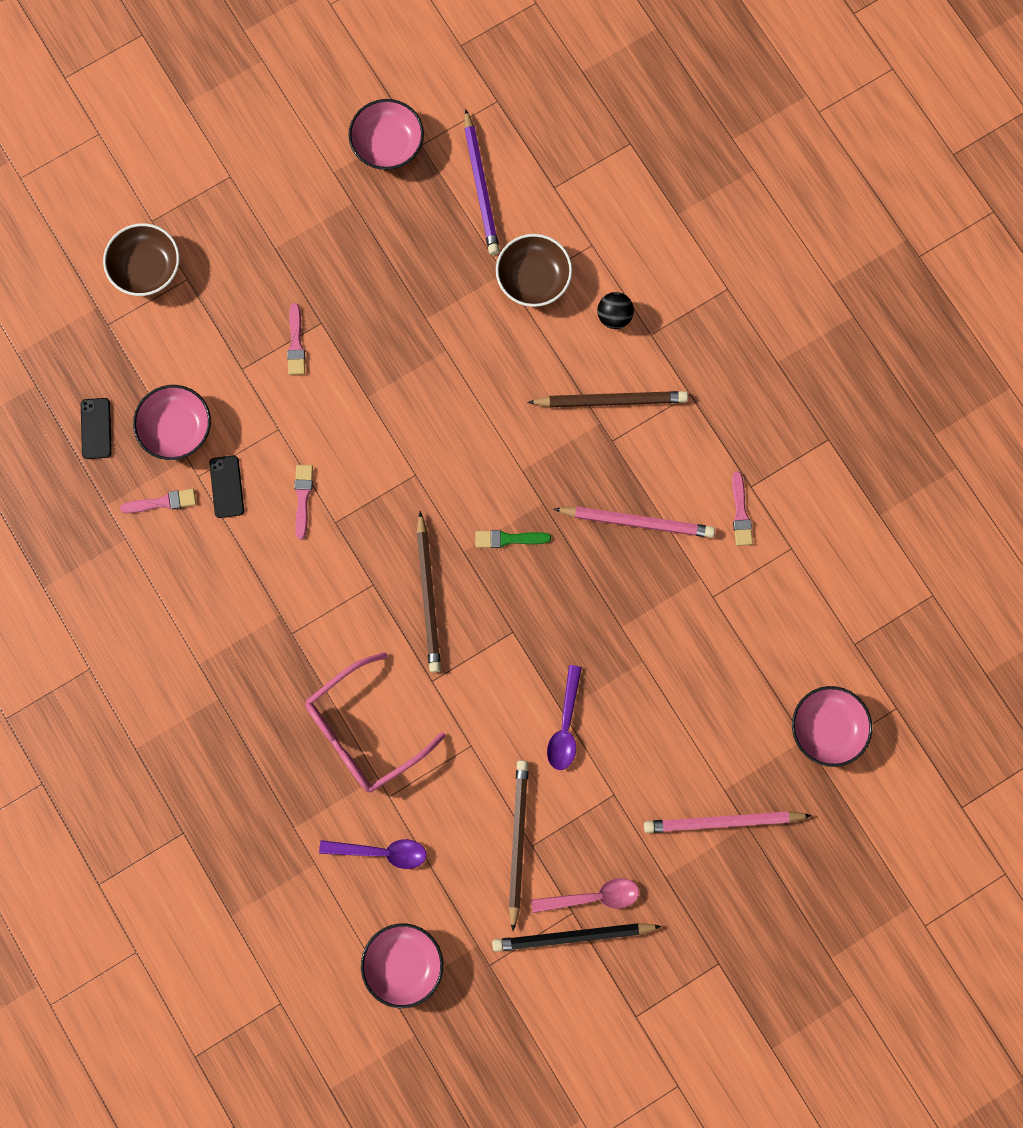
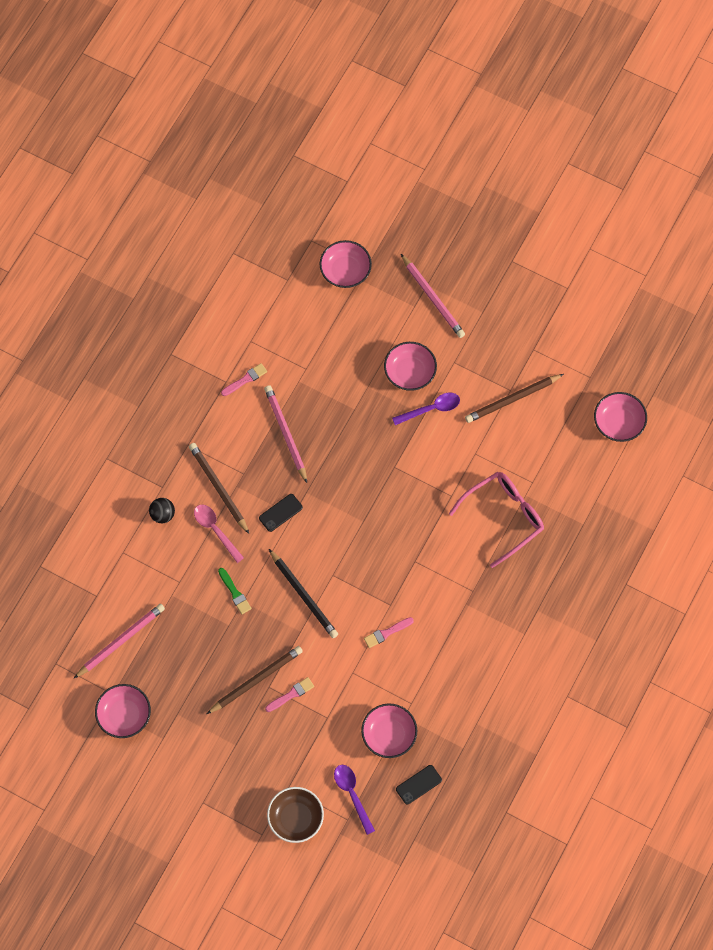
camera: 120 degrees left, 10 degrees down
pink brush [120,489,196,513] -> none
black phone [209,455,244,518] -> black phone moved to [259,494,303,532]
pink glasses [305,652,446,793] -> pink glasses turned 60 degrees counterclockwise [449,472,544,568]
purple spoon [319,839,427,869] -> purple spoon moved to [334,765,375,835]
brown pencil [416,511,441,673] -> brown pencil moved to [207,646,303,714]
purple pencil [464,109,500,255] -> pink pencil [74,604,165,678]
green brush [475,530,551,548] -> green brush moved to [218,568,252,614]
black pencil [492,923,662,952] -> black pencil moved to [269,549,338,638]
brown bowl [496,234,572,307] -> none
pink spoon [531,878,639,913] -> pink spoon moved to [194,505,244,563]
none -> pink bowl [384,342,437,391]

